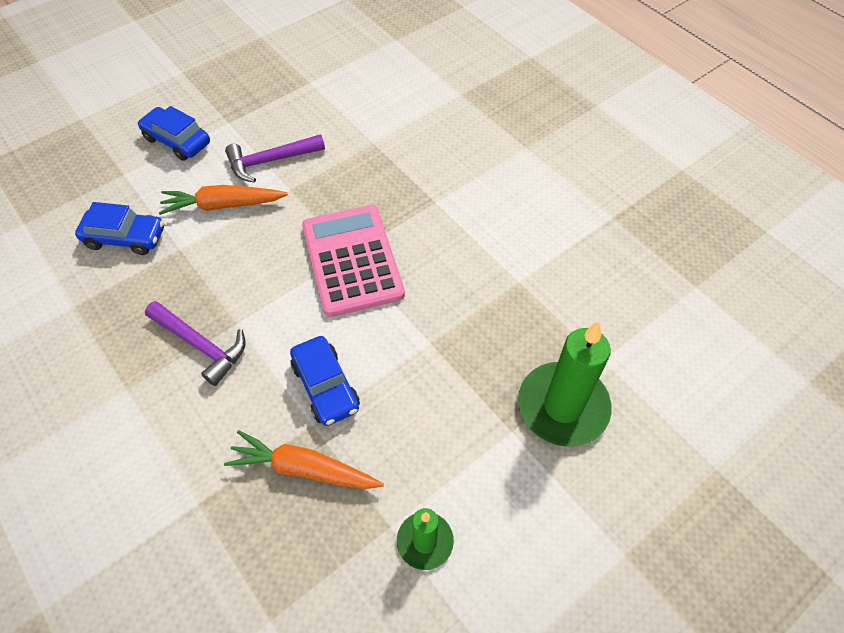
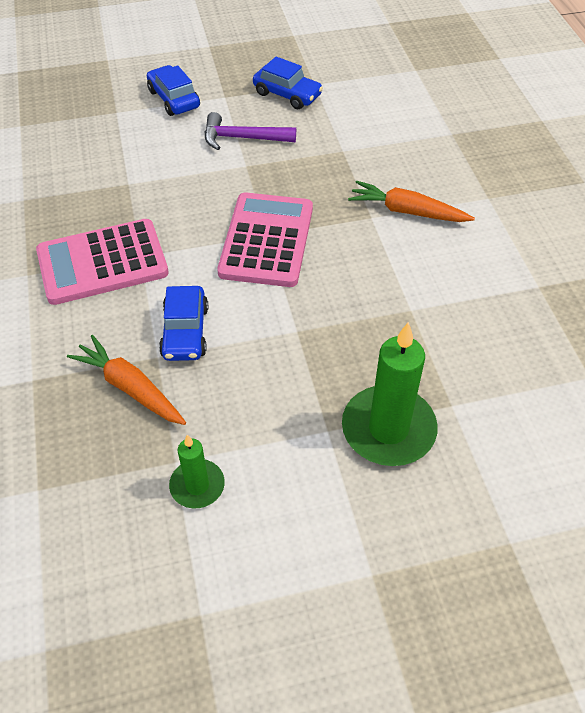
camera: 25 degrees right, 5 degrees down
blue car [75,202,164,255] -> blue car moved to [253,57,323,109]
purple hammer [145,301,245,386] -> pink calculator [36,219,169,305]
orange carrot [159,185,288,215] -> orange carrot moved to [348,180,475,222]

